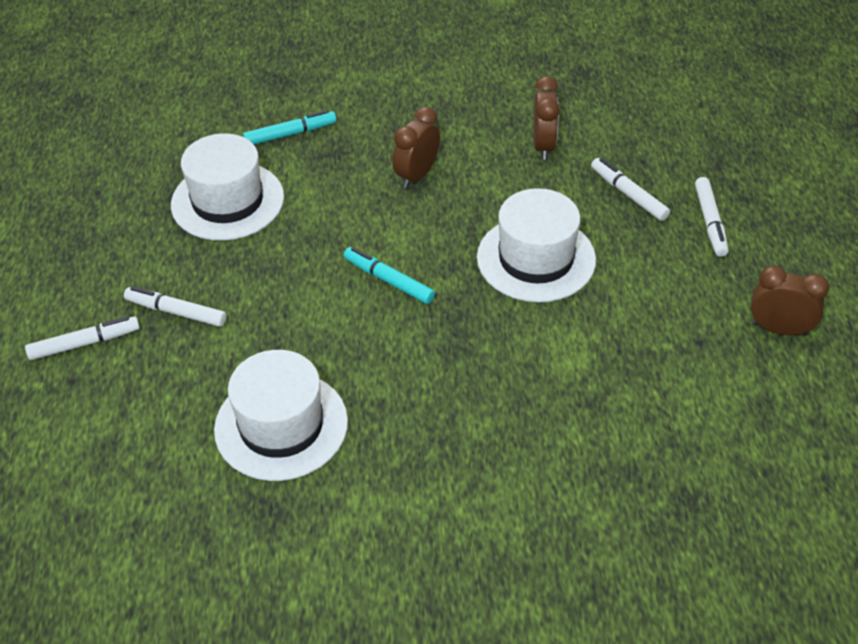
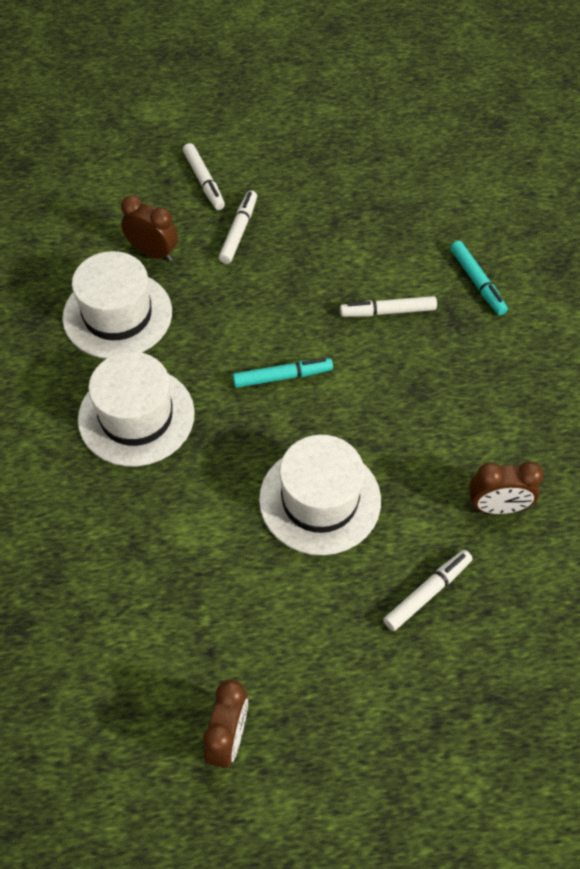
camera: 85 degrees right, 10 degrees up
white hat [171,133,284,241] -> white hat moved to [78,352,195,466]
turquoise marker [344,247,435,304] -> turquoise marker turned 45 degrees clockwise [233,358,333,388]
brown clock [392,107,440,188] -> brown clock moved to [121,195,178,261]
white marker [695,177,729,257] -> white marker moved to [340,296,437,317]

